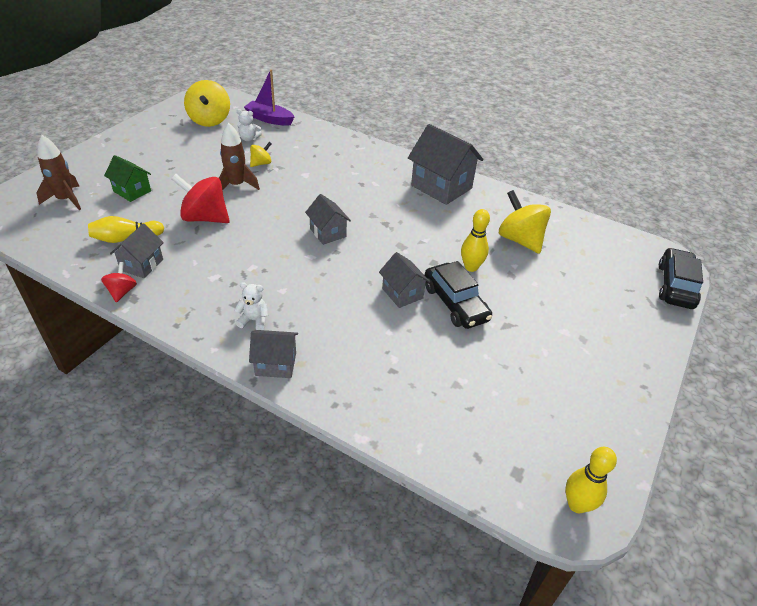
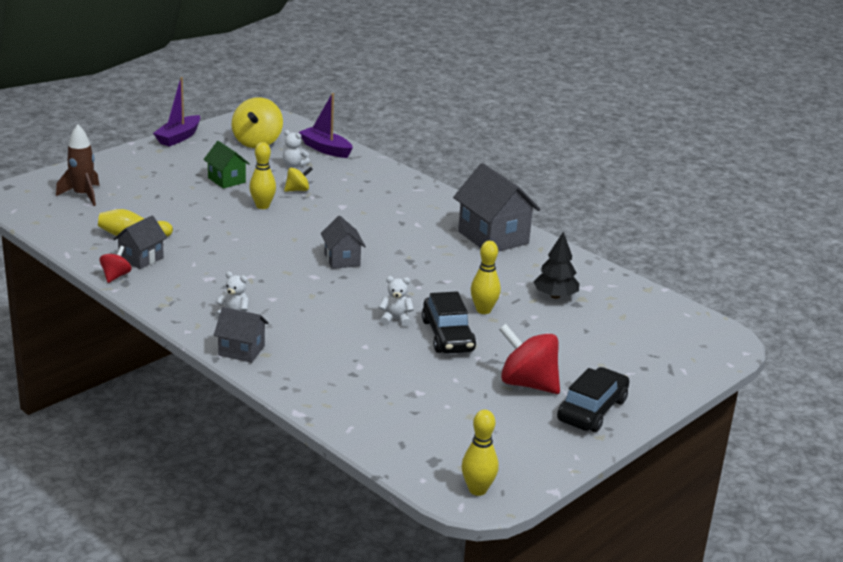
camera: 15 degrees right, 15 degrees down
green house [104,155,151,202] -> green house moved to [203,141,250,189]
red spinning top [172,174,230,223] -> red spinning top moved to [499,324,560,394]
brown rocket [219,123,260,191] -> yellow bowling pin [249,142,276,209]
grey house [379,252,430,308] -> white teddy bear [379,276,414,327]
yellow spinning top [499,190,551,254] -> black tree [534,232,579,299]
black car [659,248,703,309] -> black car moved to [557,367,630,432]
none -> purple boat [153,77,200,147]

